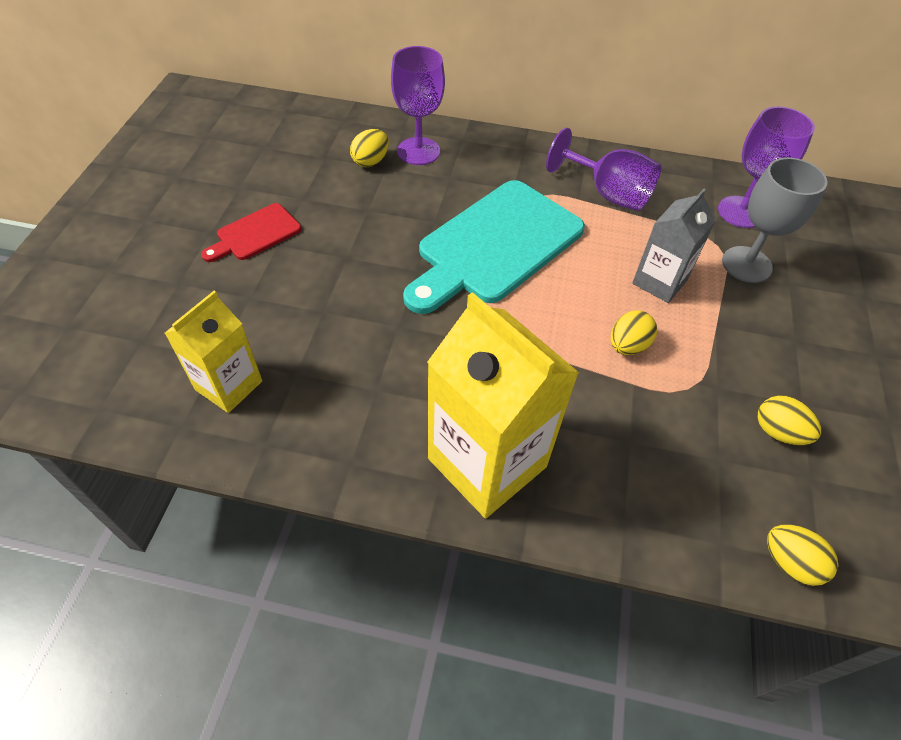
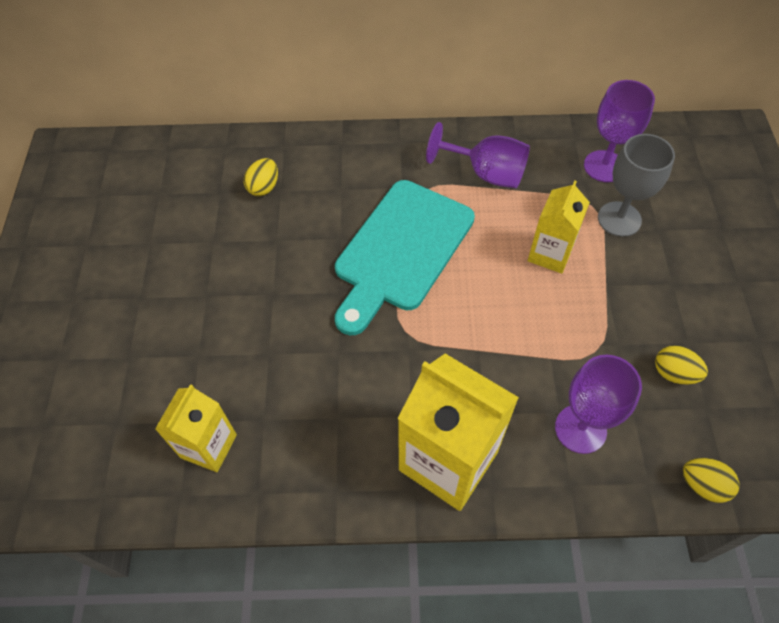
camera: 10 degrees left, 5 degrees up
red cutting board [201,203,301,262] -> none
purple goblet [391,46,445,165] -> purple goblet moved to [555,355,642,454]
yellow egg [611,310,657,355] -> none
grey carton [632,189,716,303] -> yellow carton [528,181,590,274]

